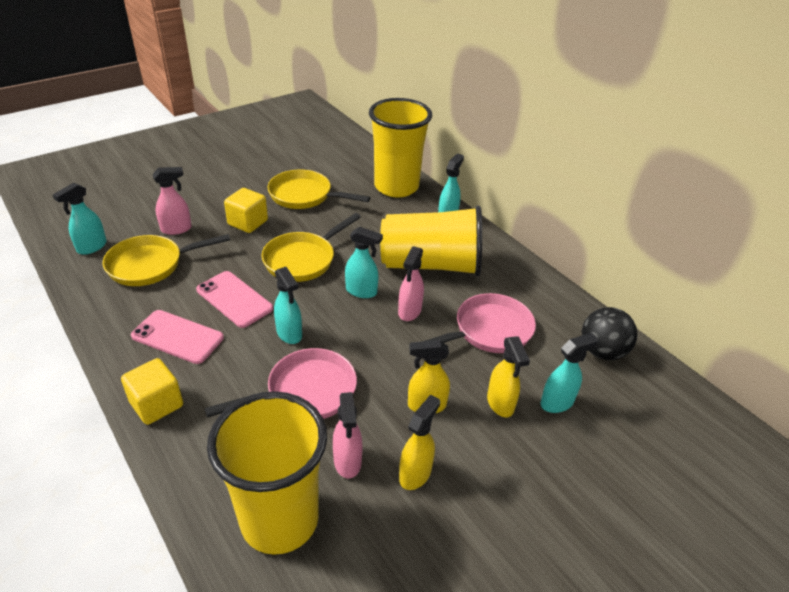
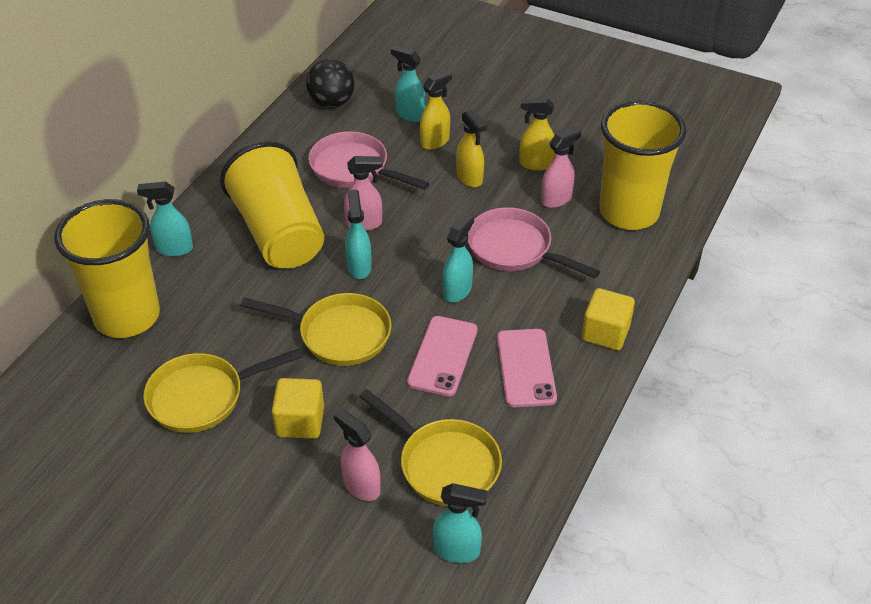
camera: 115 degrees left, 5 degrees up
yellow pan [267,170,371,209] -> yellow pan turned 75 degrees clockwise [143,348,303,433]

